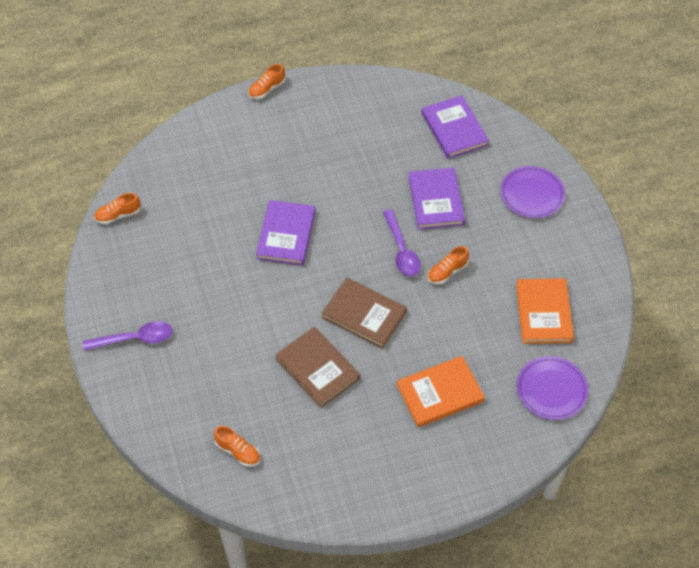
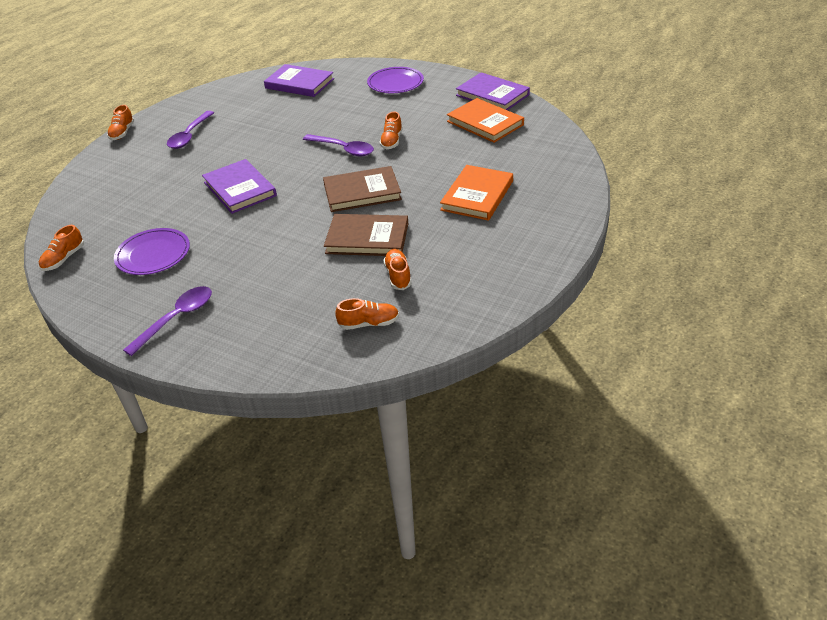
camera: 40 degrees left, 15 degrees down
purple book [409,167,465,230] -> purple book moved to [456,72,530,110]
purple plate [517,356,588,420] -> purple plate moved to [114,228,190,275]
none -> purple spoon [167,111,214,149]
none -> orange shoe [383,249,412,290]

